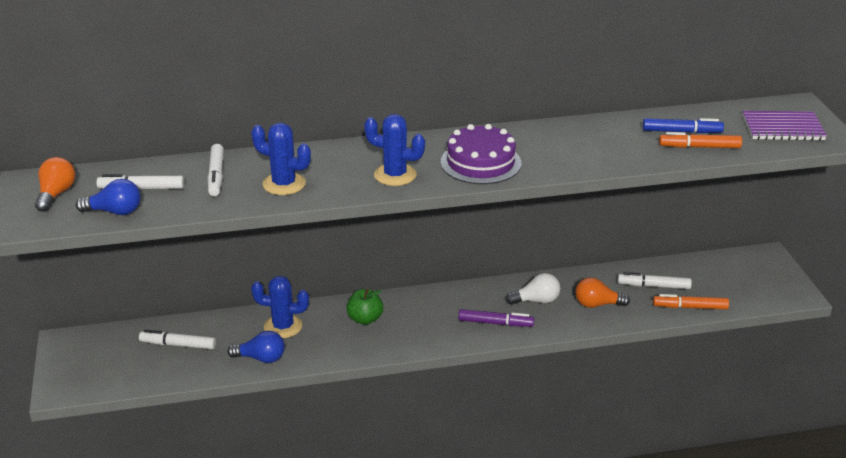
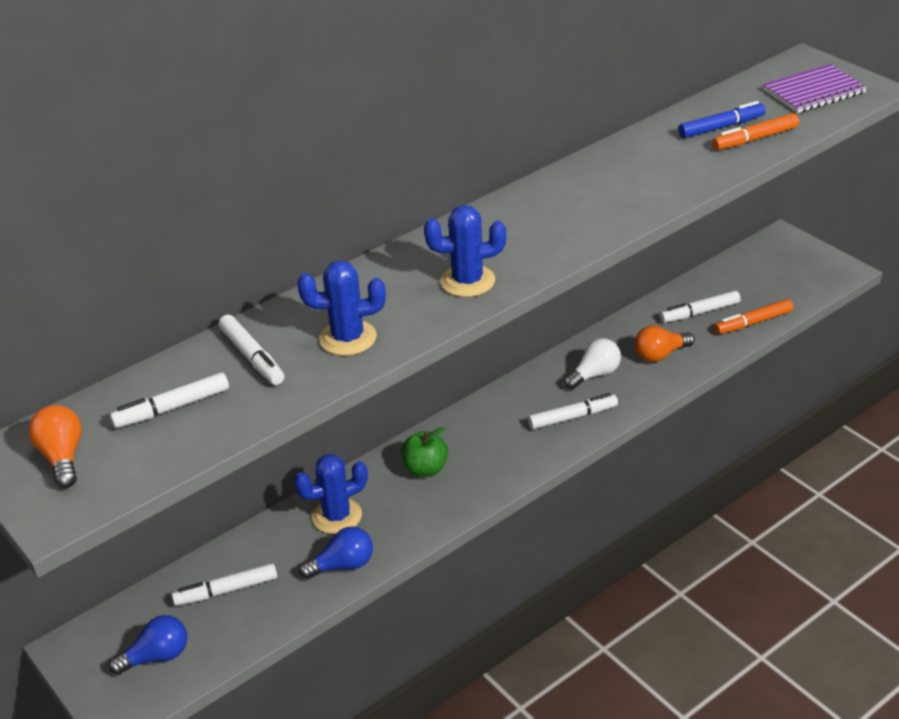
camera: 25 degrees left, 5 degrees up
blue light bulb [76,179,141,215] -> blue light bulb moved to [109,615,187,675]
purple cake [441,124,521,184] -> none
purple marker [458,309,534,327] -> white marker [528,393,618,429]

